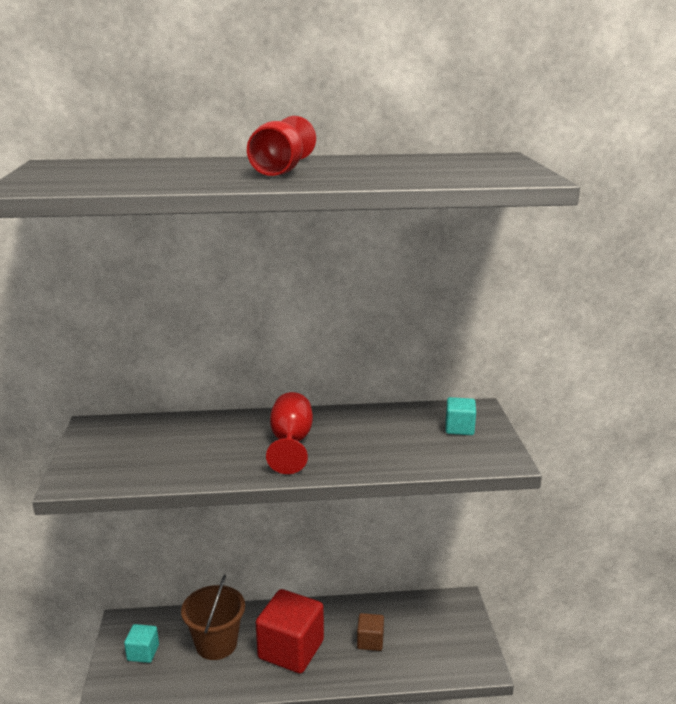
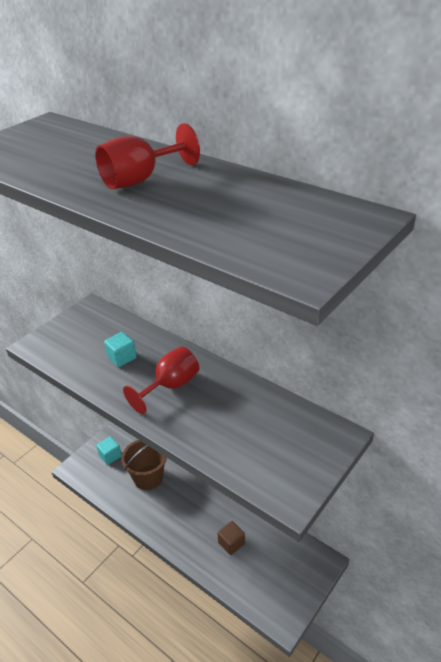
camera: 45 degrees right, 15 degrees up
red cube [256,589,324,674] -> none
turquoise cube [446,397,476,435] -> turquoise cube moved to [104,332,137,367]

